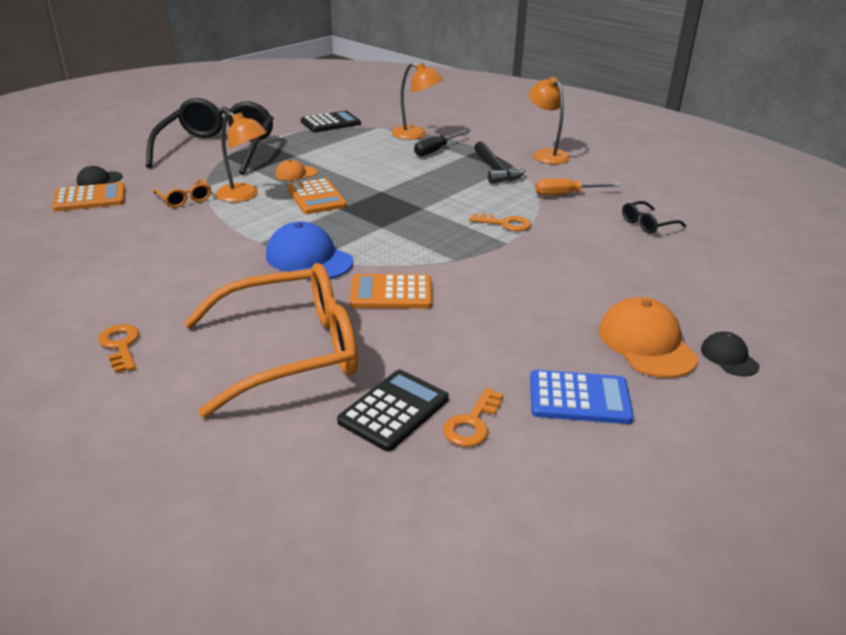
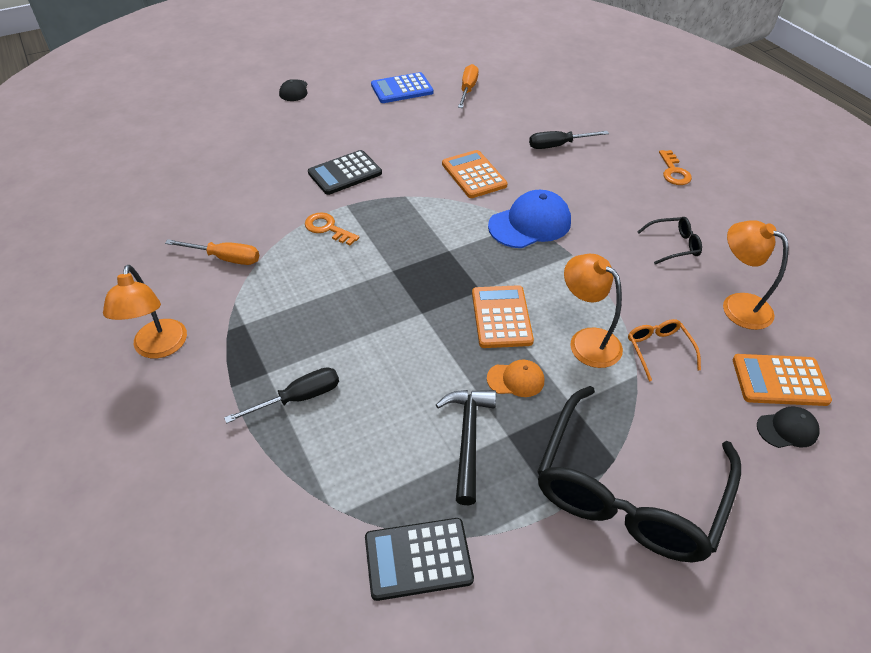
camera: 160 degrees left, 15 degrees up
orange glasses [184,263,358,418] -> black screwdriver [529,131,609,149]
blue cap [266,221,353,280] -> blue cap turned 90 degrees counterclockwise [488,190,571,248]
black calculator [337,370,449,452] -> black calculator moved to [308,150,382,195]
orange calculator [350,274,432,309] -> orange calculator turned 135 degrees counterclockwise [442,150,508,198]
orange lamp [392,63,443,140] -> orange lamp moved to [723,220,789,330]
orange key [443,388,503,447] -> orange screwdriver [458,64,479,108]
black hammer [474,141,526,184] -> black hammer moved to [436,390,496,505]
blue calculator [530,370,634,424] -> blue calculator turned 45 degrees counterclockwise [371,72,433,103]
orange cap [599,297,698,378] -> none
black glasses [622,201,686,234] -> black glasses moved to [637,217,702,265]

